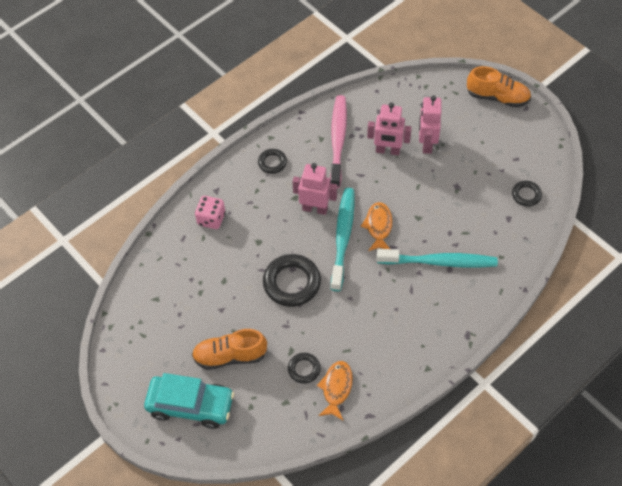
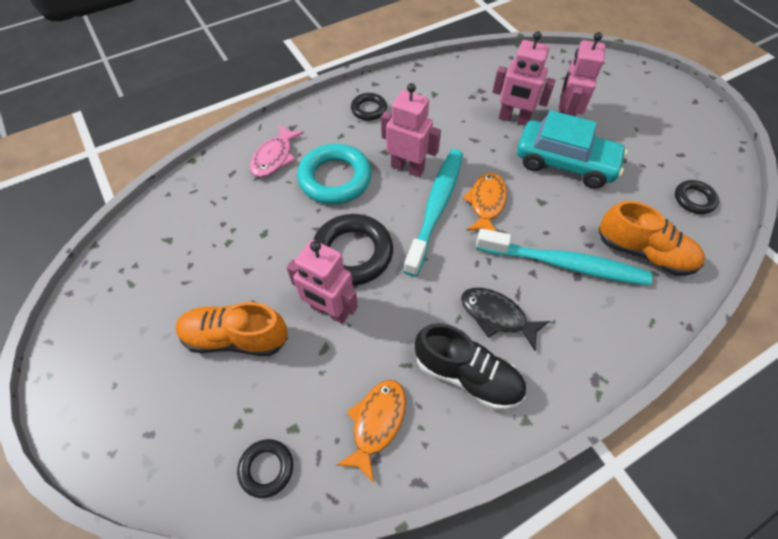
camera: 10 degrees right, 0 degrees up
turquoise car [144,373,234,429] -> turquoise car moved to [517,110,628,189]
pink dice [195,196,226,229] -> pink fish [250,124,304,178]
black ring [288,353,321,384] -> black ring moved to [237,439,293,498]
pink toothbrush [330,95,347,188] -> none
orange shoe [467,66,531,107] -> orange shoe moved to [599,201,705,276]
none -> pink robot [286,240,358,324]
none -> turquoise ring [297,144,372,204]
none -> black shoe [415,323,526,410]
none -> black fish [461,288,549,350]

